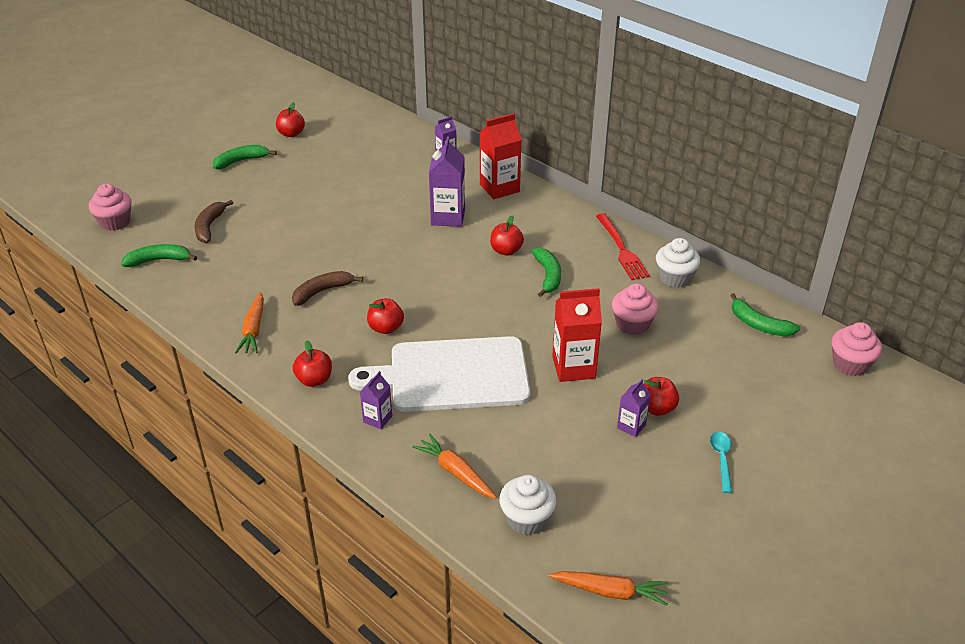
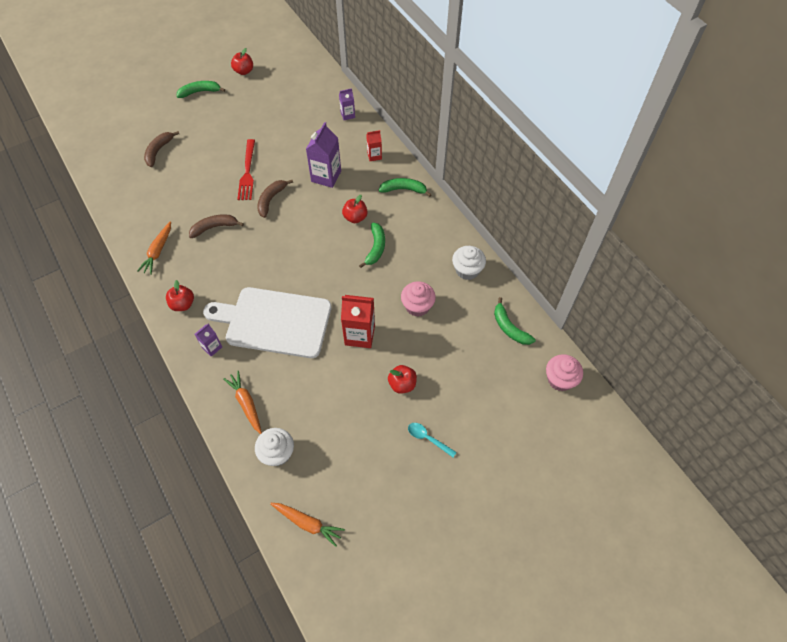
camera: 15 degrees right, 20 degrees up
pink cupcake [89,184,131,231] -> none
green banana [121,244,197,267] -> green banana moved to [379,178,432,197]
red apple [367,298,404,334] -> none
red carton [480,113,522,199] -> red carton [366,130,382,161], size x0.55
red fork [596,213,650,280] -> red fork moved to [237,139,255,200]
purple carton [617,379,651,437] -> none
turquoise spoon [710,432,732,493] -> turquoise spoon turned 75 degrees counterclockwise [408,423,457,457]
none -> brown banana [257,180,293,218]

